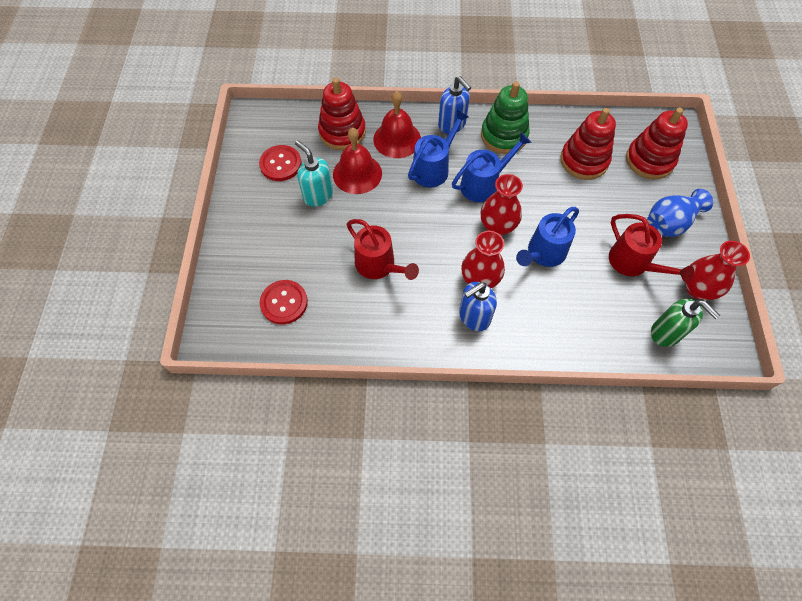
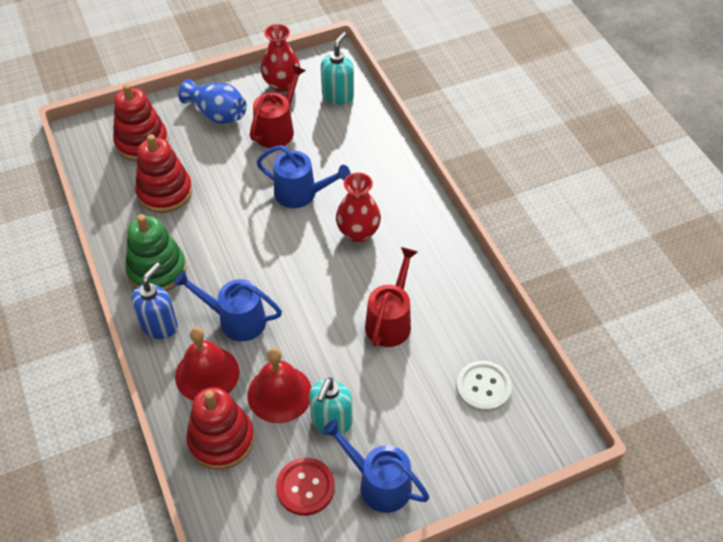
camera: 115 degrees left, 10 degrees down
red button [260,280,308,324] -> white button [456,361,512,412]
blue watering can [452,132,532,202] -> blue watering can moved to [322,419,430,513]
blue soap dispenser [459,282,497,331] -> none
red vase [481,174,523,235] -> none
green soap dispenser [651,299,720,347] -> turquoise soap dispenser [321,32,354,105]

